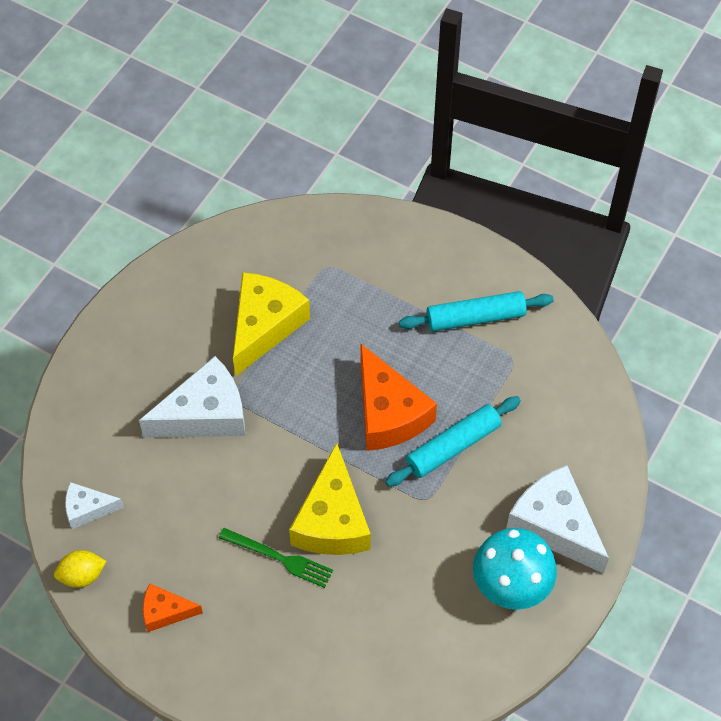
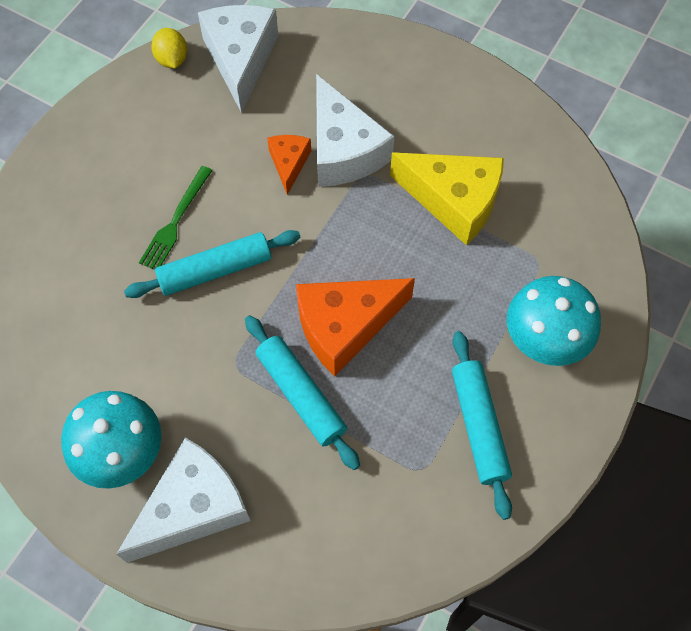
camera: 90 degrees right, 5 degrees up
white cheese [65,482,124,529] -> white cheese [198,5,278,113], size x1.88
orange cheese [143,583,203,632] -> orange cheese moved to [267,135,311,195]
yellow cheese [289,443,371,555] -> turquoise rolling pin [124,230,300,298]
none -> turquoise mushroom [507,276,601,366]

